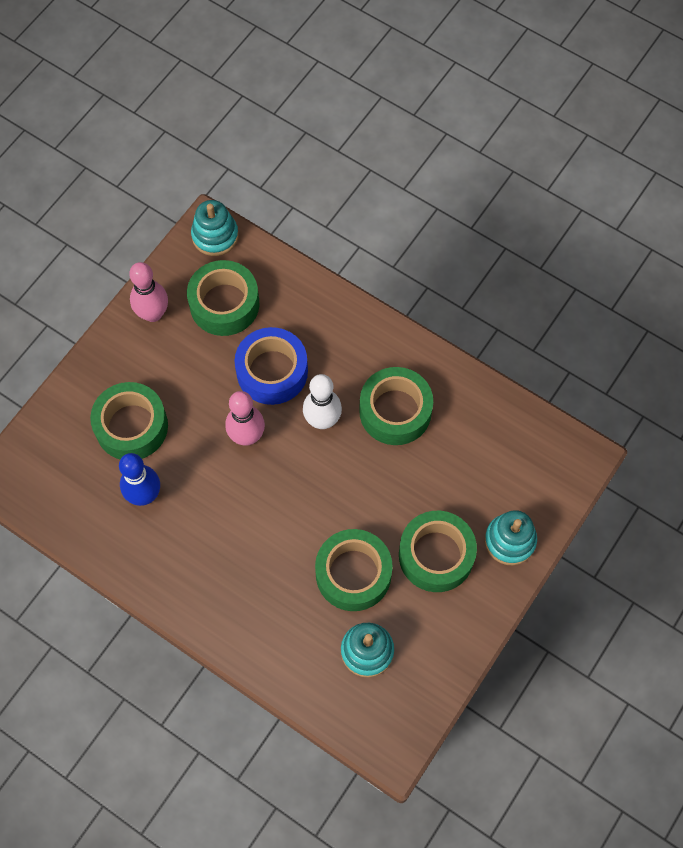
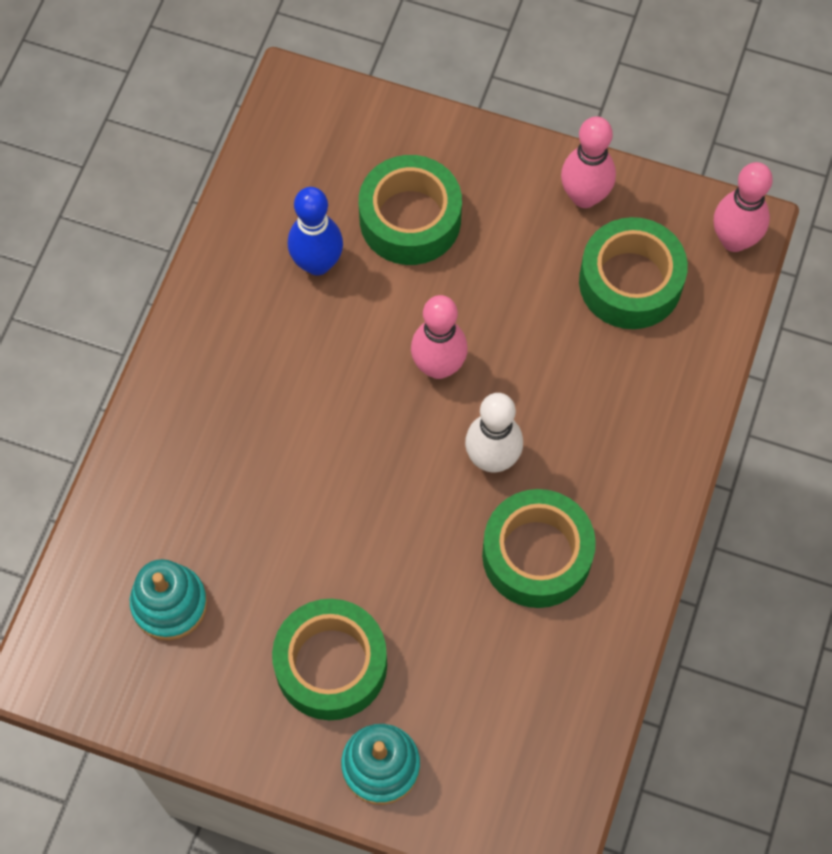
camera: 75 degrees right, 0 degrees up
turquoise stacking toy [191,200,239,256] -> pink bowling pin [714,162,773,252]
blue tape [235,327,308,405] -> none
green tape [315,529,393,611] -> none

